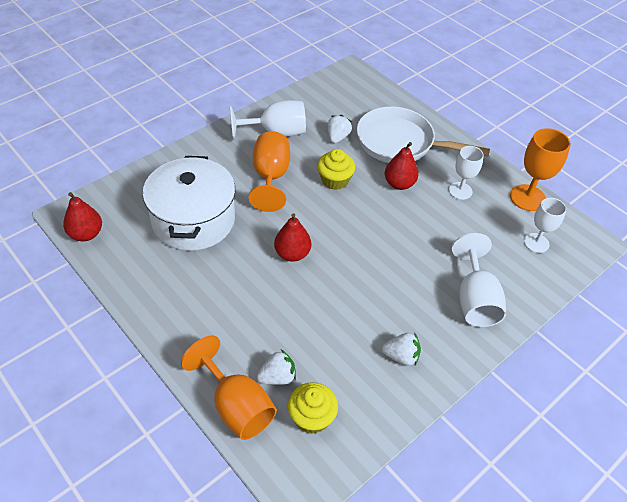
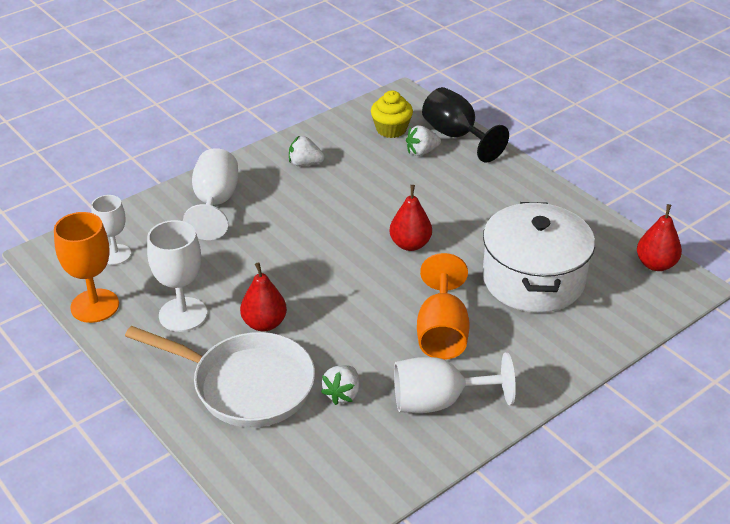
camera: 175 degrees left, 10 degrees down
orange goblet [181,335,277,440] -> black goblet [422,87,509,162]
yellow cupcake [317,149,355,190] -> none
white goblet [449,146,484,200] -> white goblet [147,220,207,332], size x1.50

